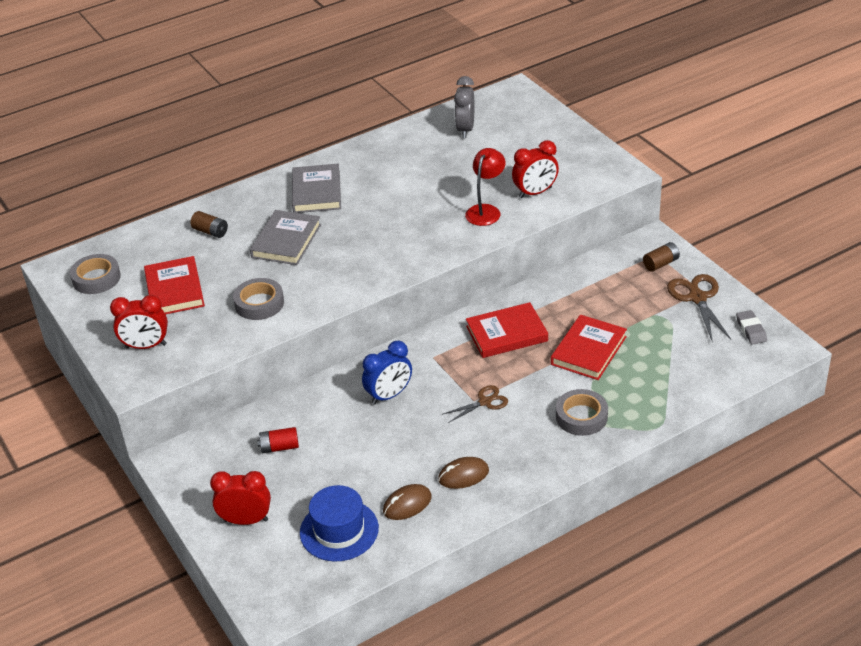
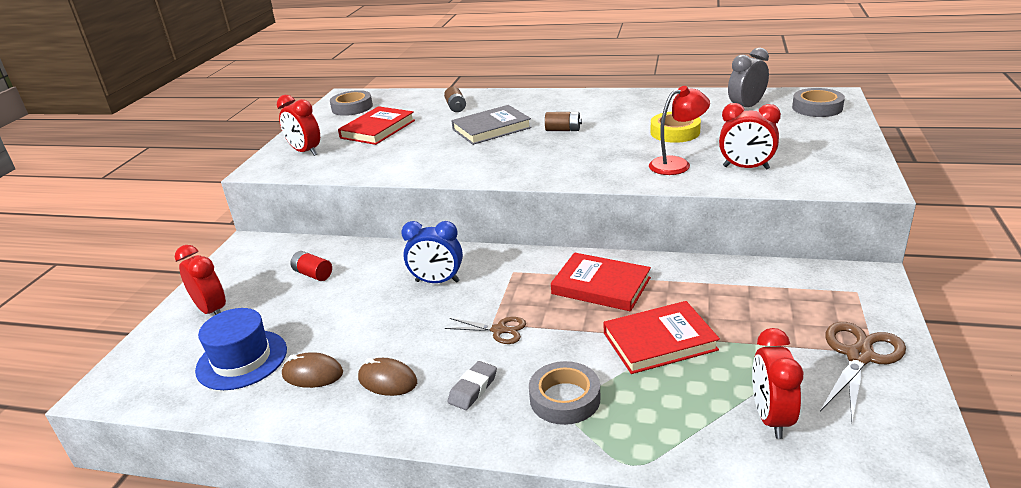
camera: 45 degrees right, 10 degrees down
grey tape [233,278,284,320] -> grey tape moved to [792,88,845,117]
grey book [292,164,341,213] -> none
brown battery [643,242,680,272] -> brown battery moved to [545,112,582,131]
grey eraser [736,310,767,345] -> grey eraser moved to [448,361,497,410]
none -> yellow tape [651,112,701,143]
none -> red clock [752,328,803,439]

